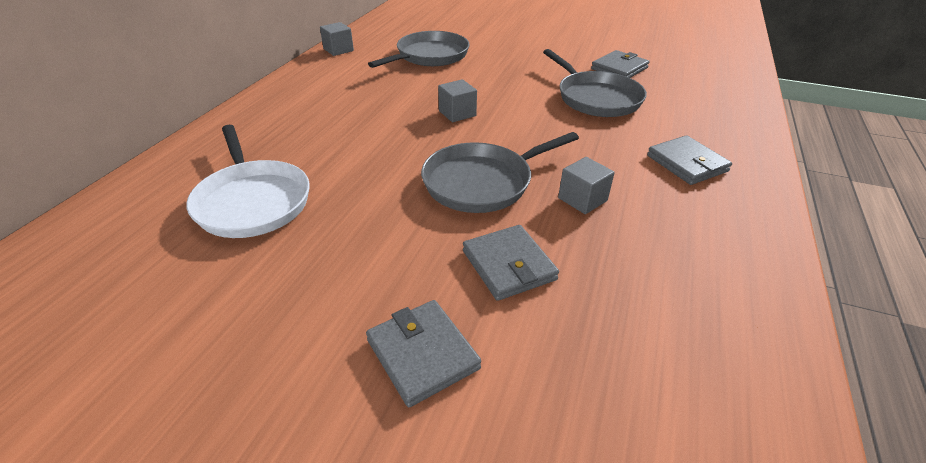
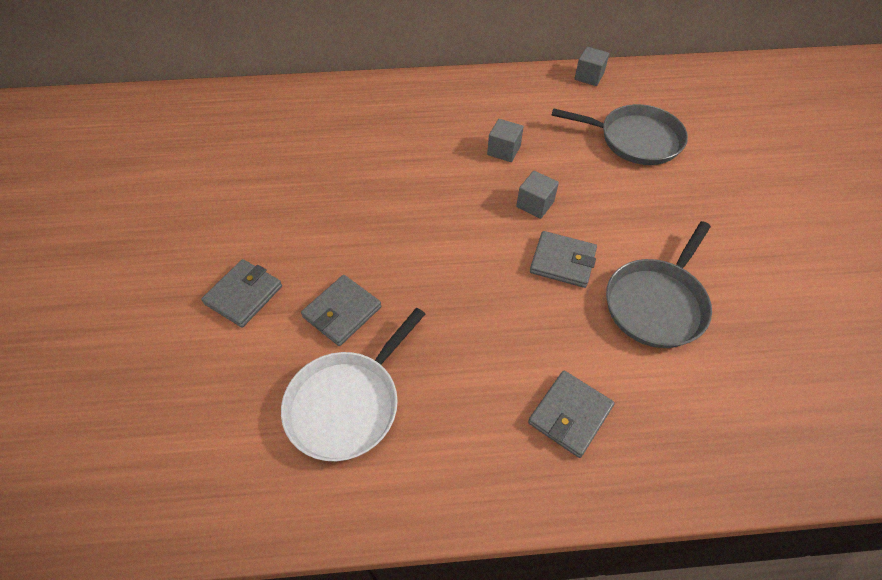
camera: 65 degrees right, 15 degrees up
white pan [187,125,310,238] -> white pan moved to [281,308,425,461]
grey pan [421,132,579,213] -> none
grey cube [558,157,615,214] -> grey cube moved to [487,119,524,162]
grey wallet [591,50,649,78] -> grey wallet moved to [530,231,597,288]

